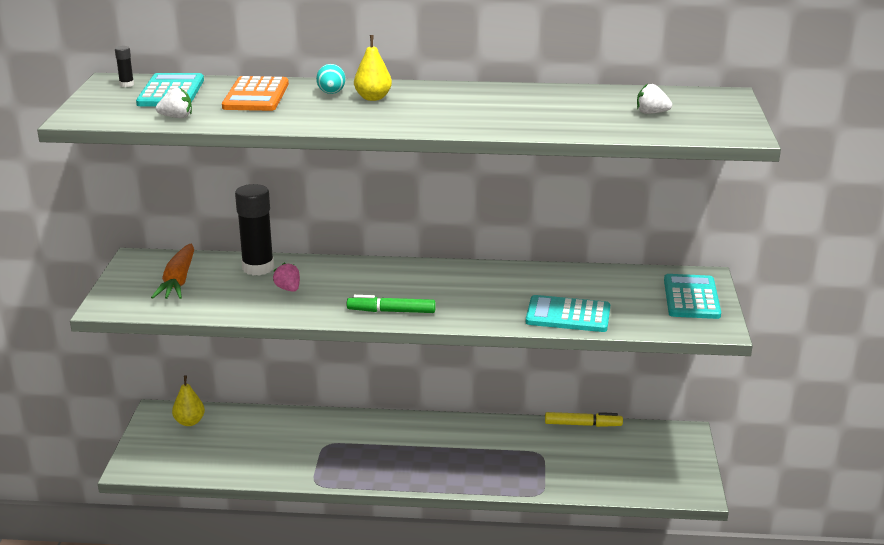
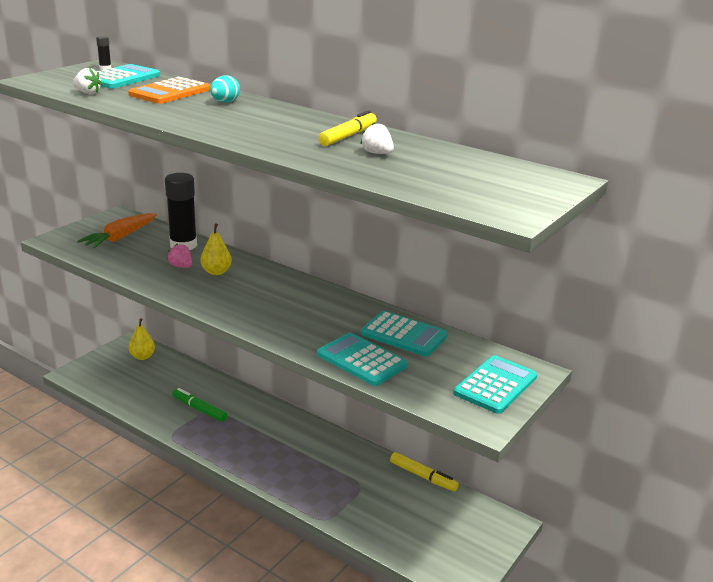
camera: 30 degrees right, 0 degrees up
pink strawberry [273,262,300,292] -> pink strawberry turned 45 degrees counterclockwise [167,244,192,268]
green marker [347,295,436,313] -> green marker moved to [172,388,227,422]
yellow pear [354,35,392,101] -> yellow pear moved to [200,223,232,275]
white strawberry [637,84,672,114] -> white strawberry moved to [360,122,394,154]
none -> yellow marker [319,110,377,146]
none -> turquoise calculator [361,311,448,356]

